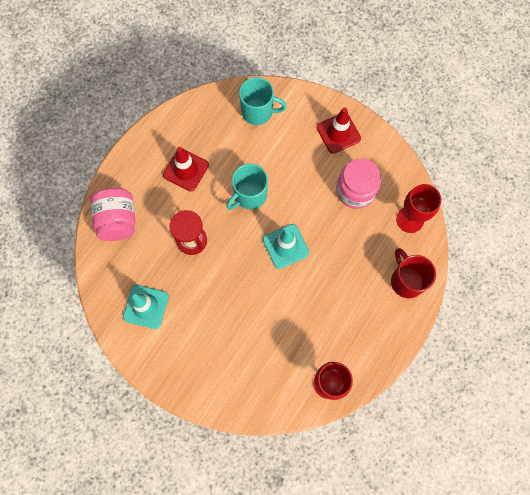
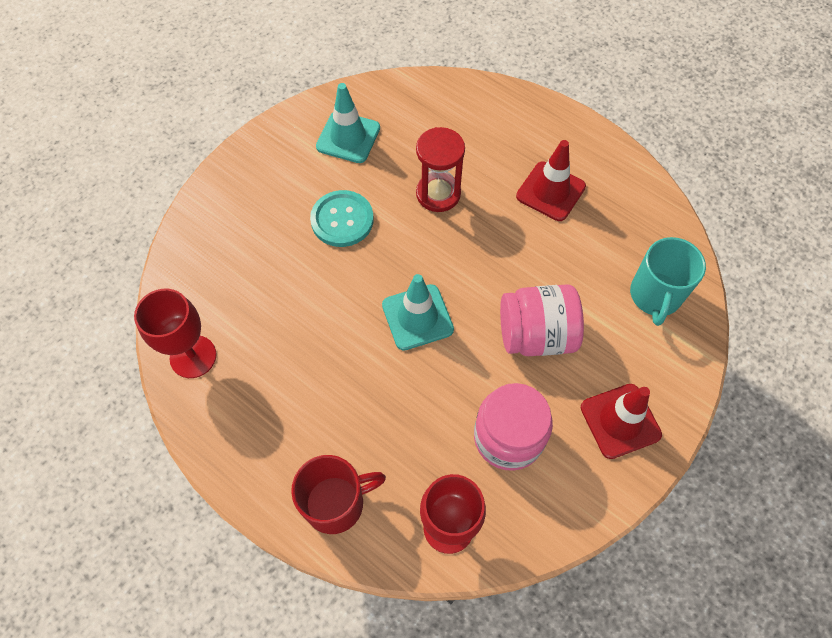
camera: 95 degrees right, 10 degrees down
pink jar [90,188,136,241] -> pink jar moved to [500,284,584,356]
turquoise mug [226,164,268,210] -> none
none -> turquoise button [310,190,374,247]

